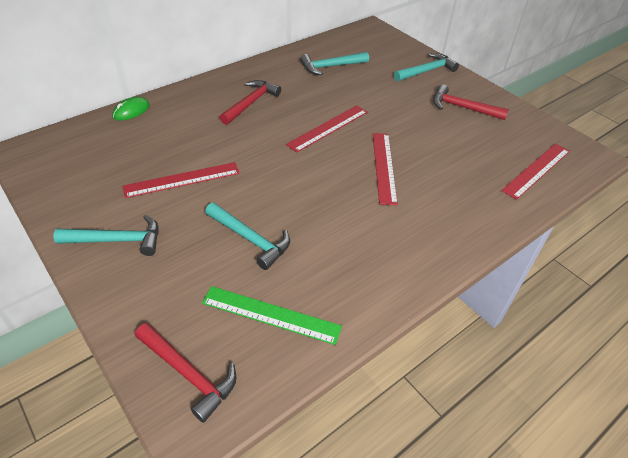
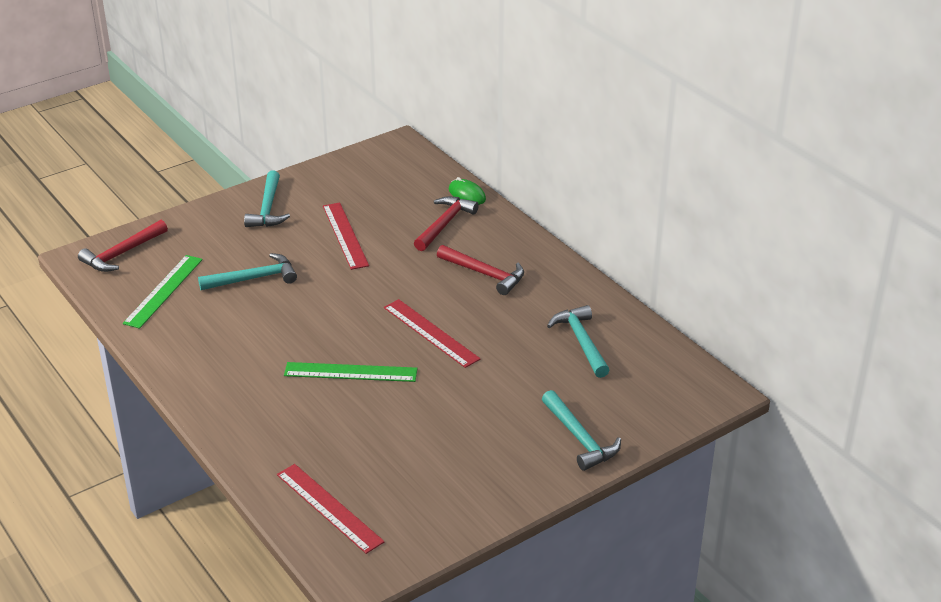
camera: 95 degrees right, 10 degrees down
turquoise hammer [205,203,290,270] -> turquoise hammer turned 150 degrees counterclockwise [198,253,297,290]
red ruler [373,133,398,205] -> green ruler [284,362,417,382]
red hammer [433,84,509,120] -> red hammer moved to [414,196,479,251]

